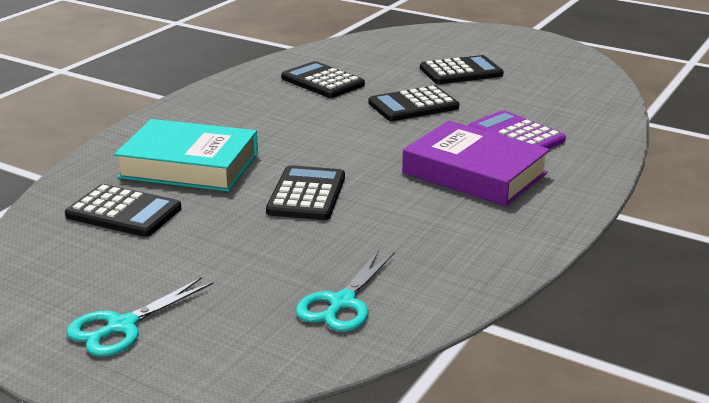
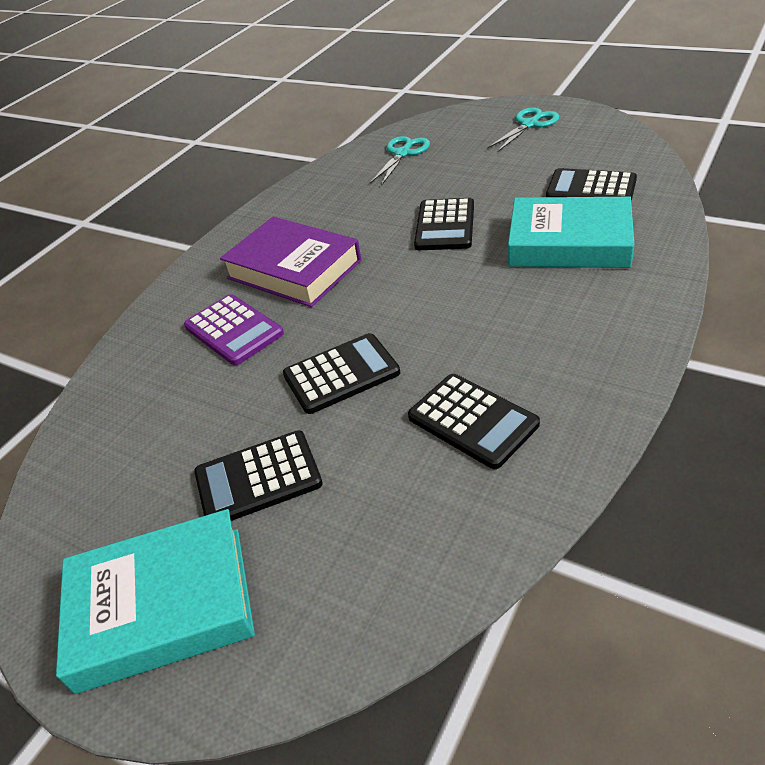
camera: 175 degrees left, 15 degrees up
none -> turquoise book [56,509,255,694]

